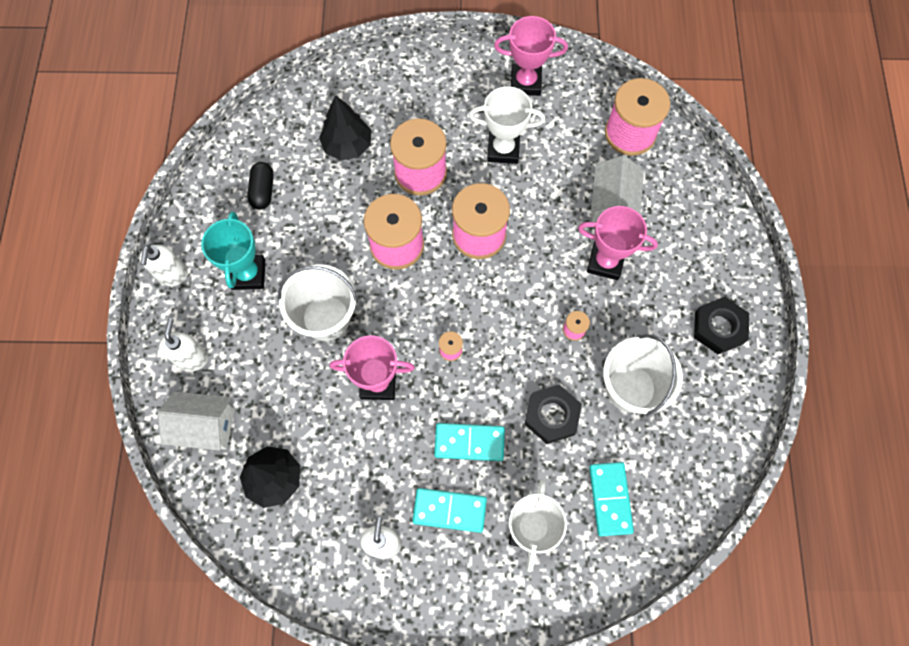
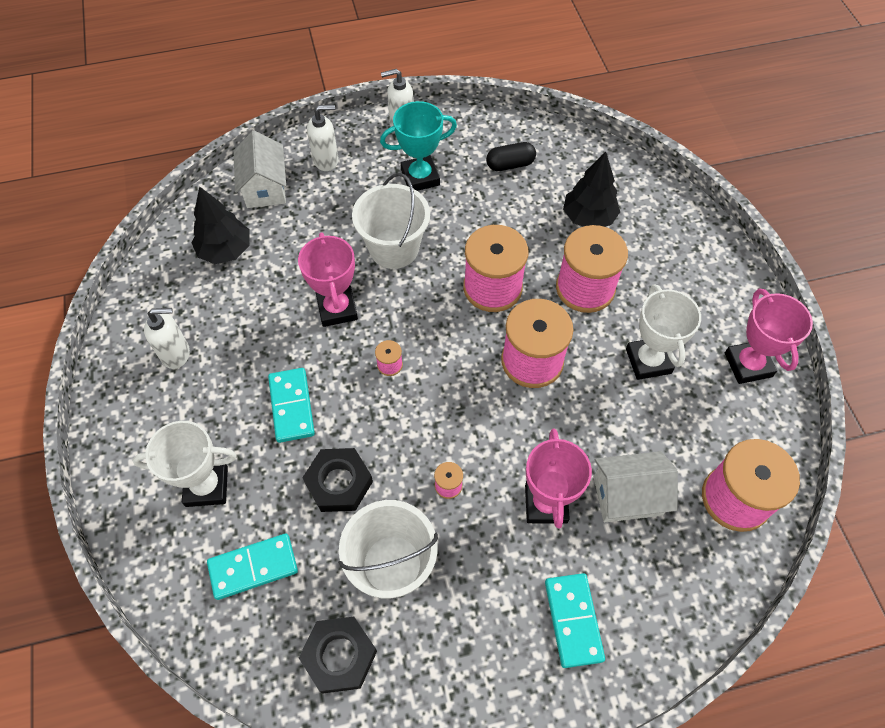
camera: 75 degrees right, 10 degrees down
turquoise domino [412,488,487,533] -> turquoise domino moved to [545,573,605,668]
black nut [694,297,749,354] -> black nut moved to [299,617,377,694]

